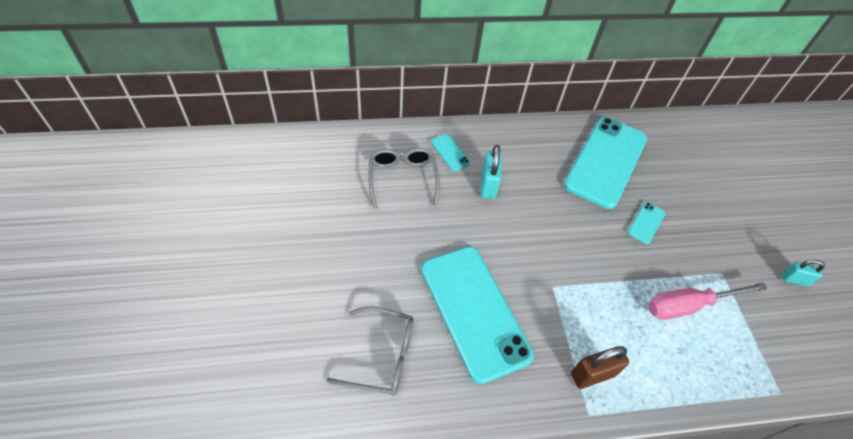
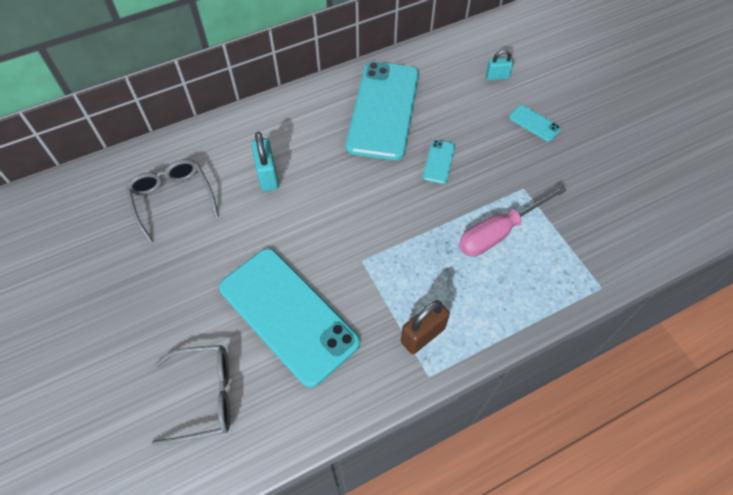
camera: 15 degrees left, 5 degrees up
turquoise phone [431,134,470,171] -> turquoise phone moved to [509,105,561,142]
turquoise padlock [782,260,825,287] -> turquoise padlock moved to [486,50,513,80]

